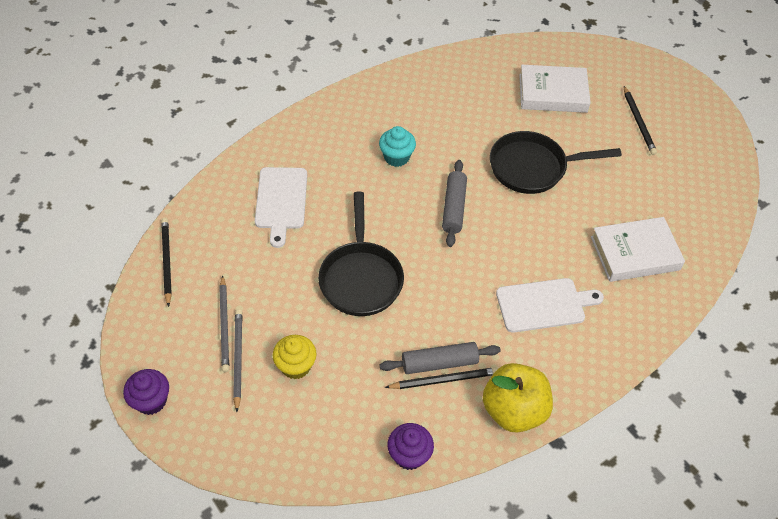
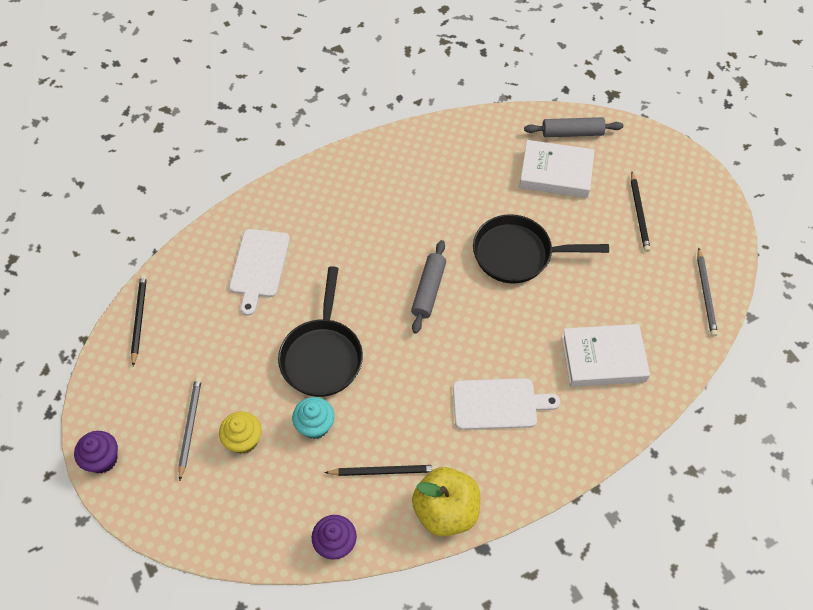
camera: 10 degrees right, 5 degrees up
grey pencil [219,275,229,372] -> grey pencil moved to [697,247,718,336]
turquoise cupcake [379,126,416,167] -> turquoise cupcake moved to [292,397,334,439]
grey rolling pin [380,342,501,374] -> grey rolling pin moved to [524,117,623,137]

